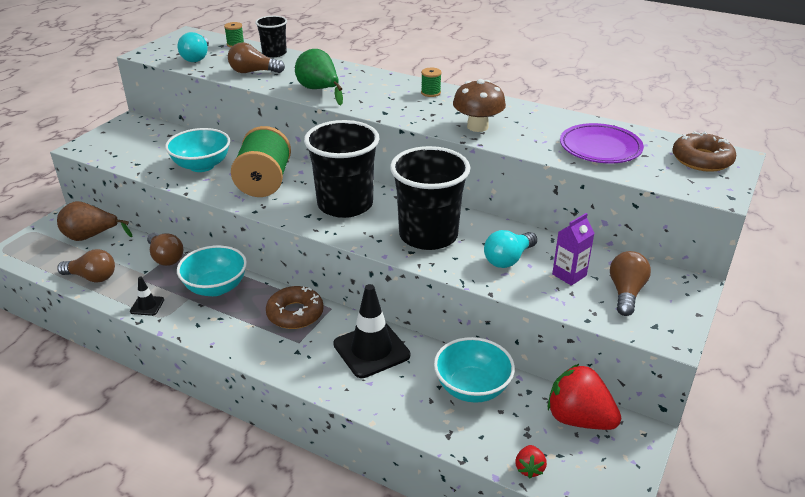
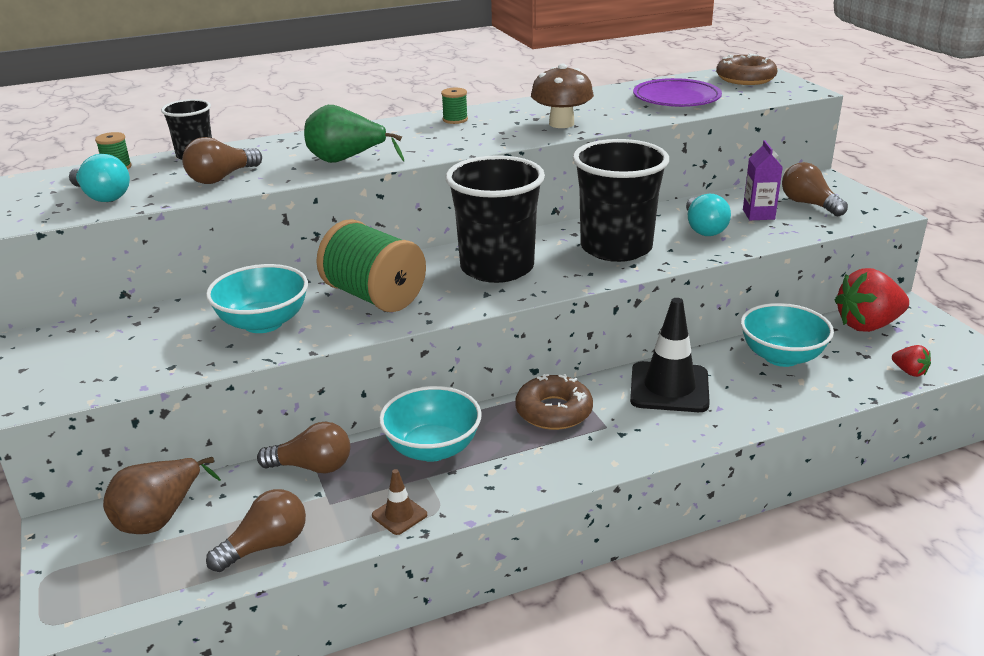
camera: 50 degrees left, 5 degrees down
black traffic cone [130,277,164,316] -> brown traffic cone [372,469,427,535]

